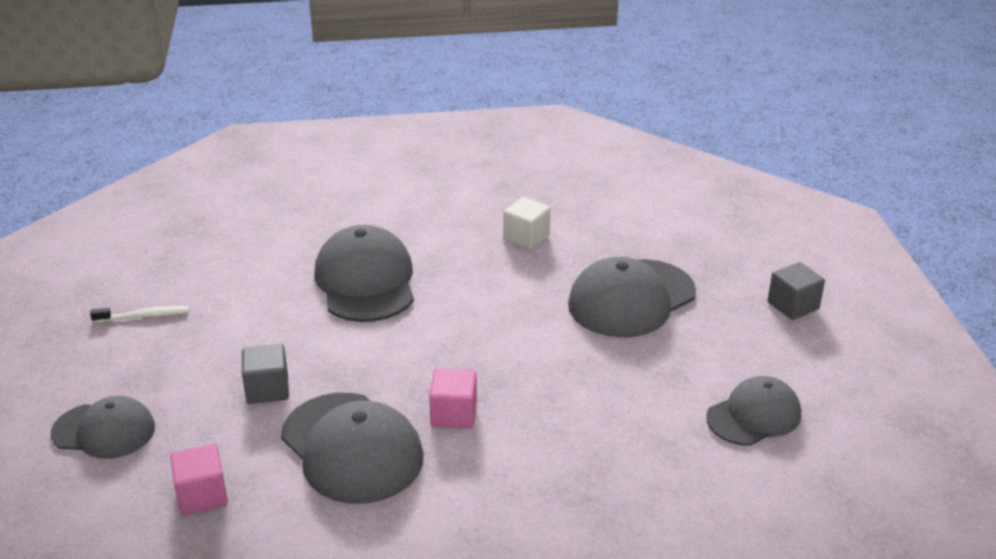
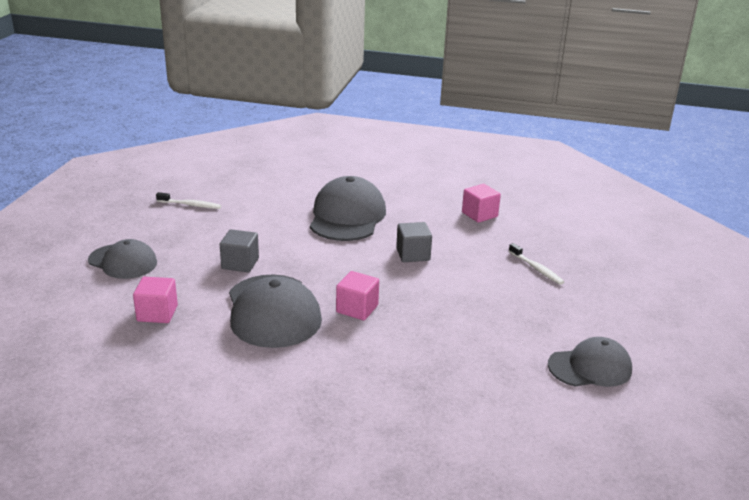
camera: 20 degrees right, 5 degrees down
white cube [503,197,551,250] -> pink cube [462,184,501,223]
grey cap [568,257,696,337] -> white toothbrush [509,243,564,285]
grey cube [768,262,825,320] -> grey cube moved to [396,222,432,262]

